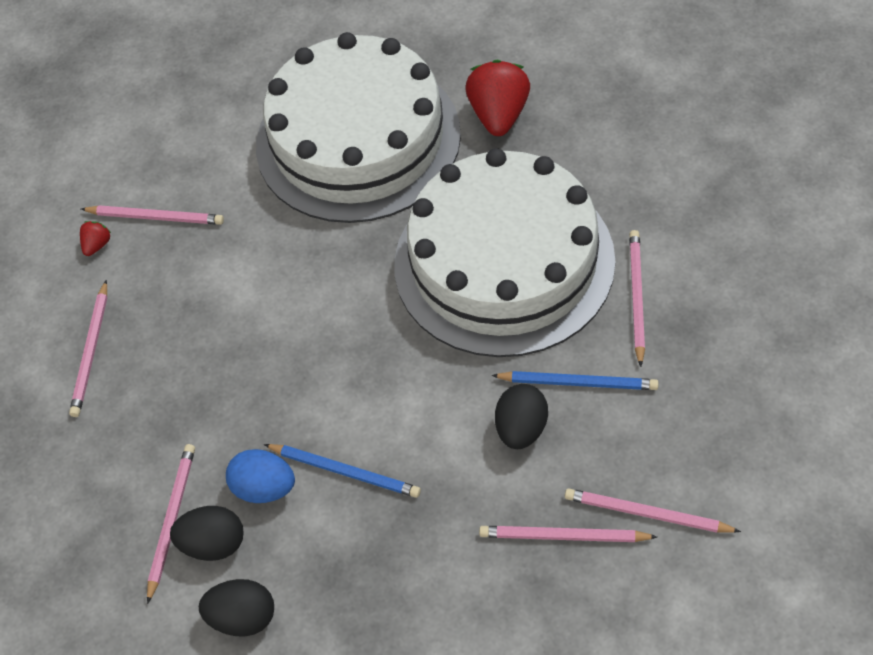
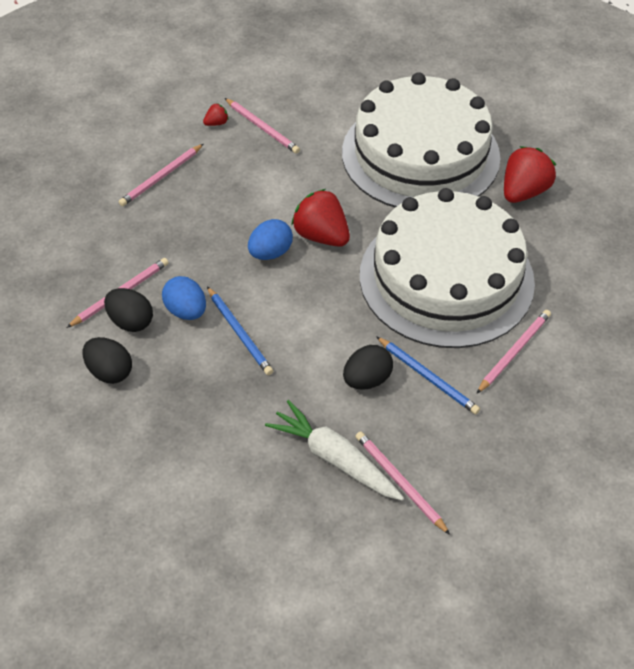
camera: 30 degrees right, 5 degrees down
pink pencil [479,526,657,542] -> white carrot [265,400,404,501]
none -> blue egg [248,219,293,260]
none -> red strawberry [291,189,350,247]

